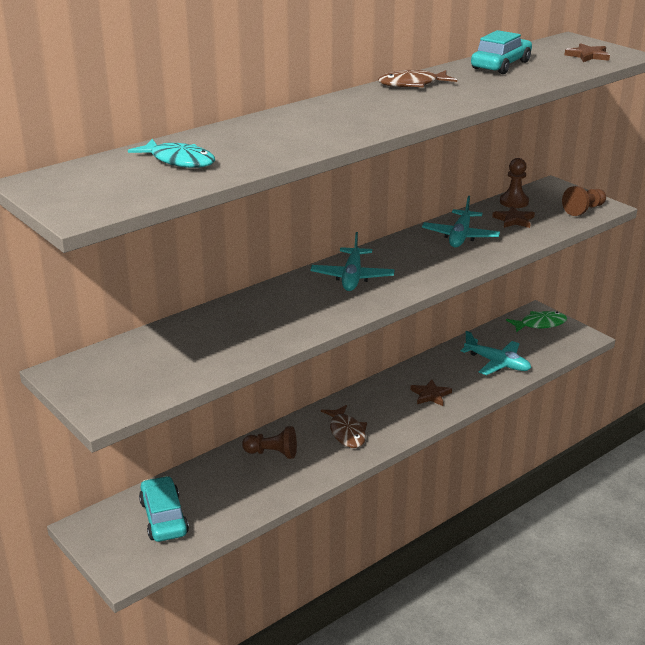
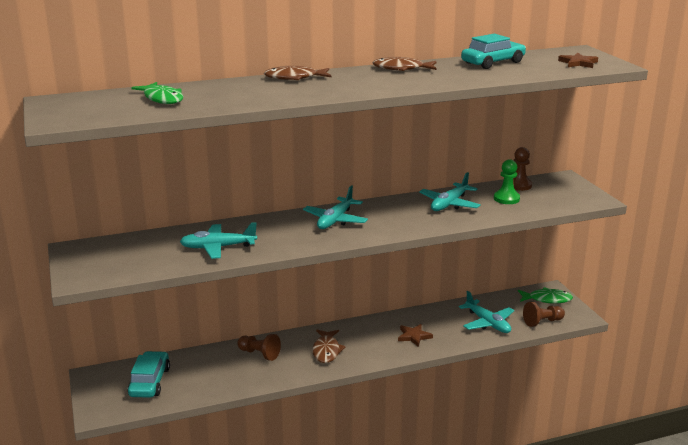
camera: 20 degrees right, 5 degrees down
turquoise fish [128,139,215,168] -> green fish [131,82,183,104]
brown star [492,206,535,228] -> green pawn [494,159,520,204]
brown pawn [562,186,606,216] -> brown pawn moved to [523,302,565,327]
none -> turquoise plane [180,222,257,259]
none -> brown fish [264,66,331,80]

